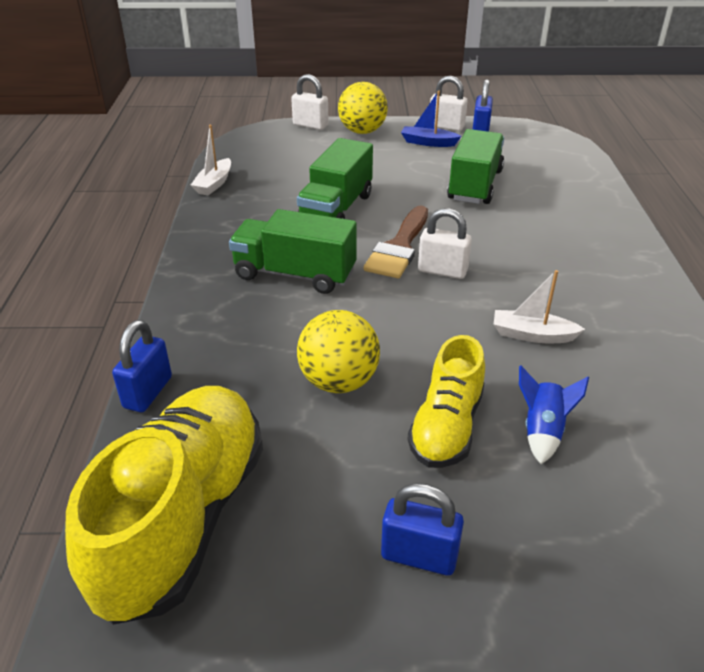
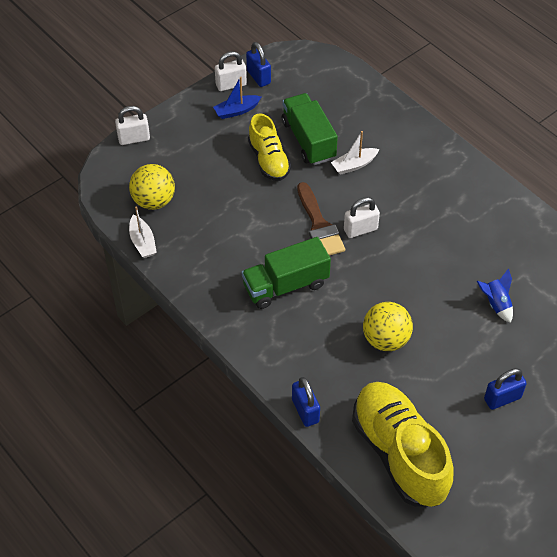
camera: 40 degrees left, 15 degrees up
green truck [297,138,373,219] -> none
yellow ball [338,82,388,134] -> yellow ball moved to [129,164,175,210]
yellow shoe [408,335,485,468] -> yellow shoe moved to [248,113,291,181]
white boat [494,270,585,343] -> white boat moved to [331,131,379,175]

